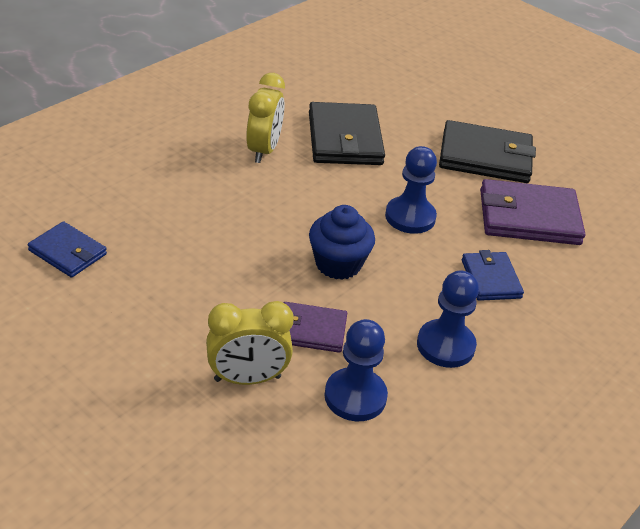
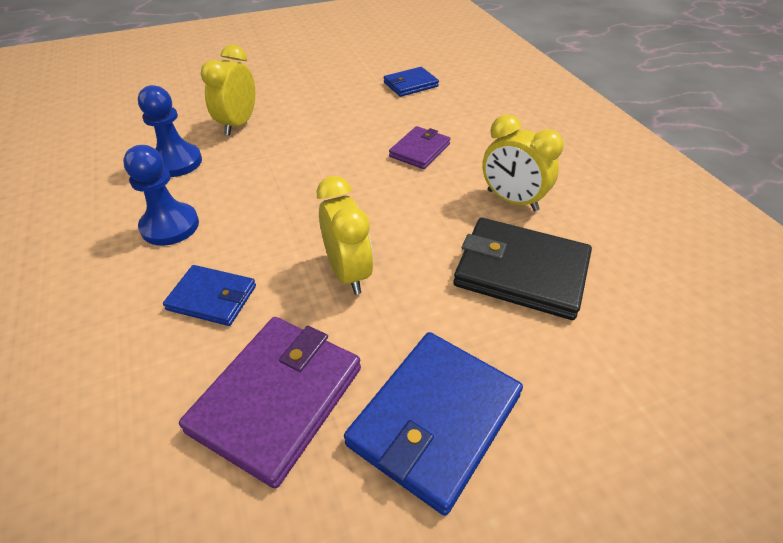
camera: 120 degrees right, 5 degrees up
purple wallet [284,302,347,353] -> purple wallet moved to [389,126,451,169]
blue cupcake [309,205,375,280] -> none
blue pawn [385,146,437,234] -> yellow clock [317,176,373,294]
black wallet [439,120,536,183] -> blue wallet [344,332,523,516]

